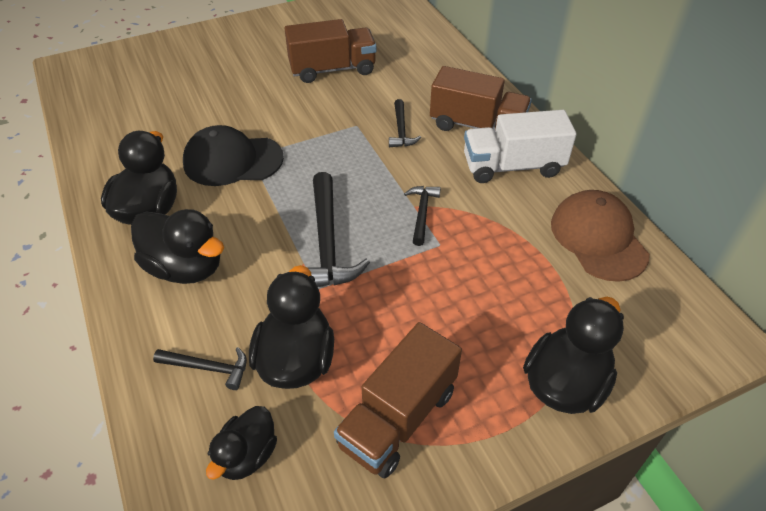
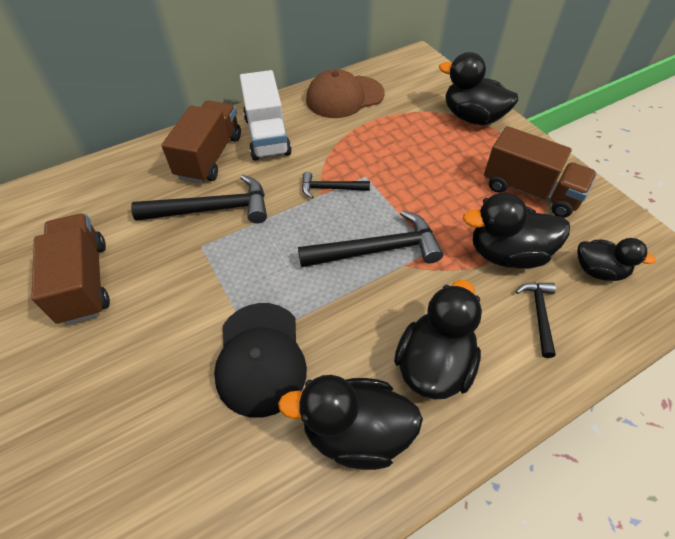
camera: 95 degrees left, 5 degrees up
black hammer [389,99,421,147] -> black hammer [131,175,267,224], size x1.82

